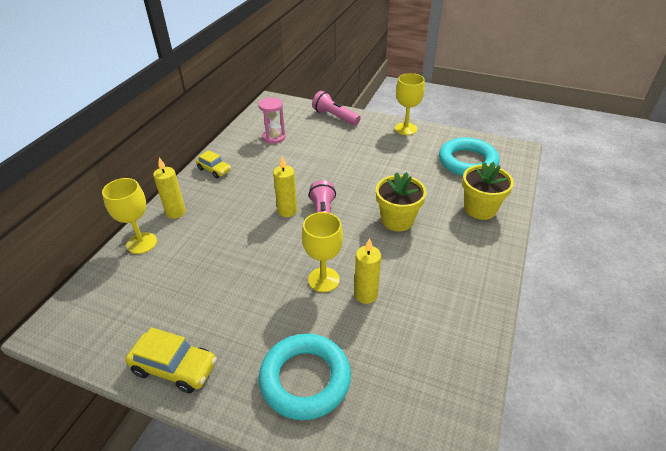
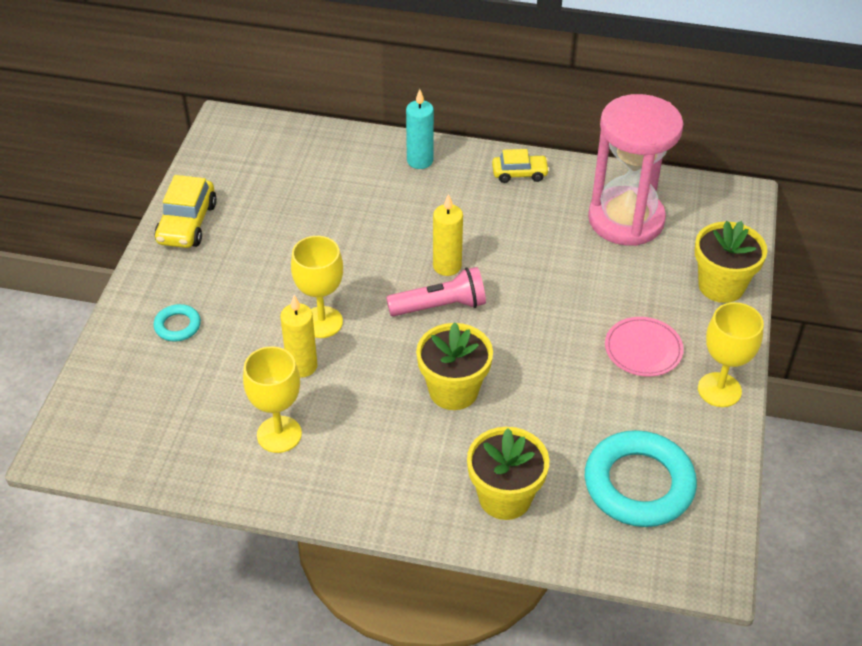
camera: 80 degrees right, 5 degrees up
yellow goblet [102,178,157,254] -> yellow goblet moved to [243,346,302,453]
yellow candle [153,157,186,219] -> turquoise candle [406,89,434,169]
yellow car [196,150,231,178] -> yellow car turned 120 degrees counterclockwise [492,149,549,183]
pink hourglass [259,97,285,144] -> pink hourglass [588,94,683,246], size x1.98
turquoise ring [259,333,351,420] -> turquoise ring [153,304,201,342], size x0.47
pink flashlight [312,91,361,126] -> yellow flower pot [695,221,767,303]
none -> pink plate [605,317,684,377]

